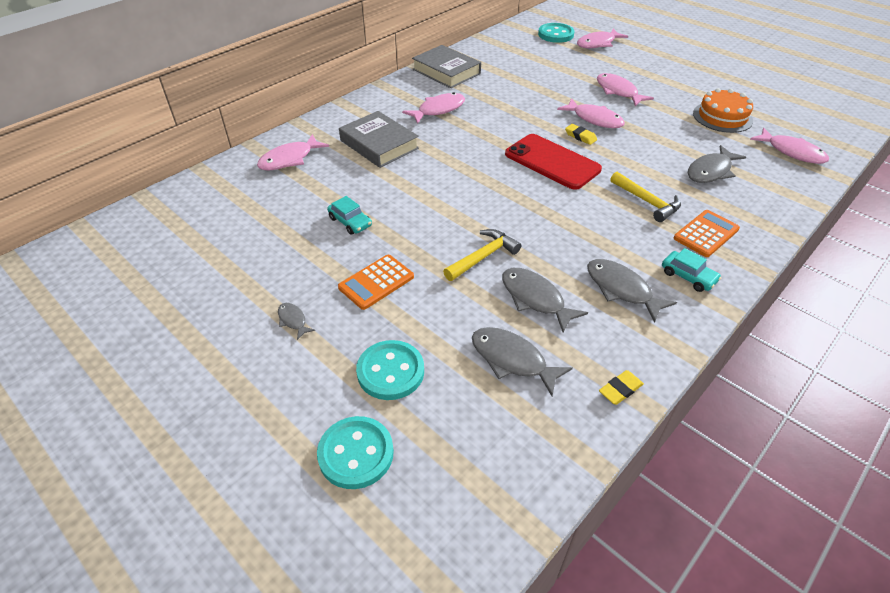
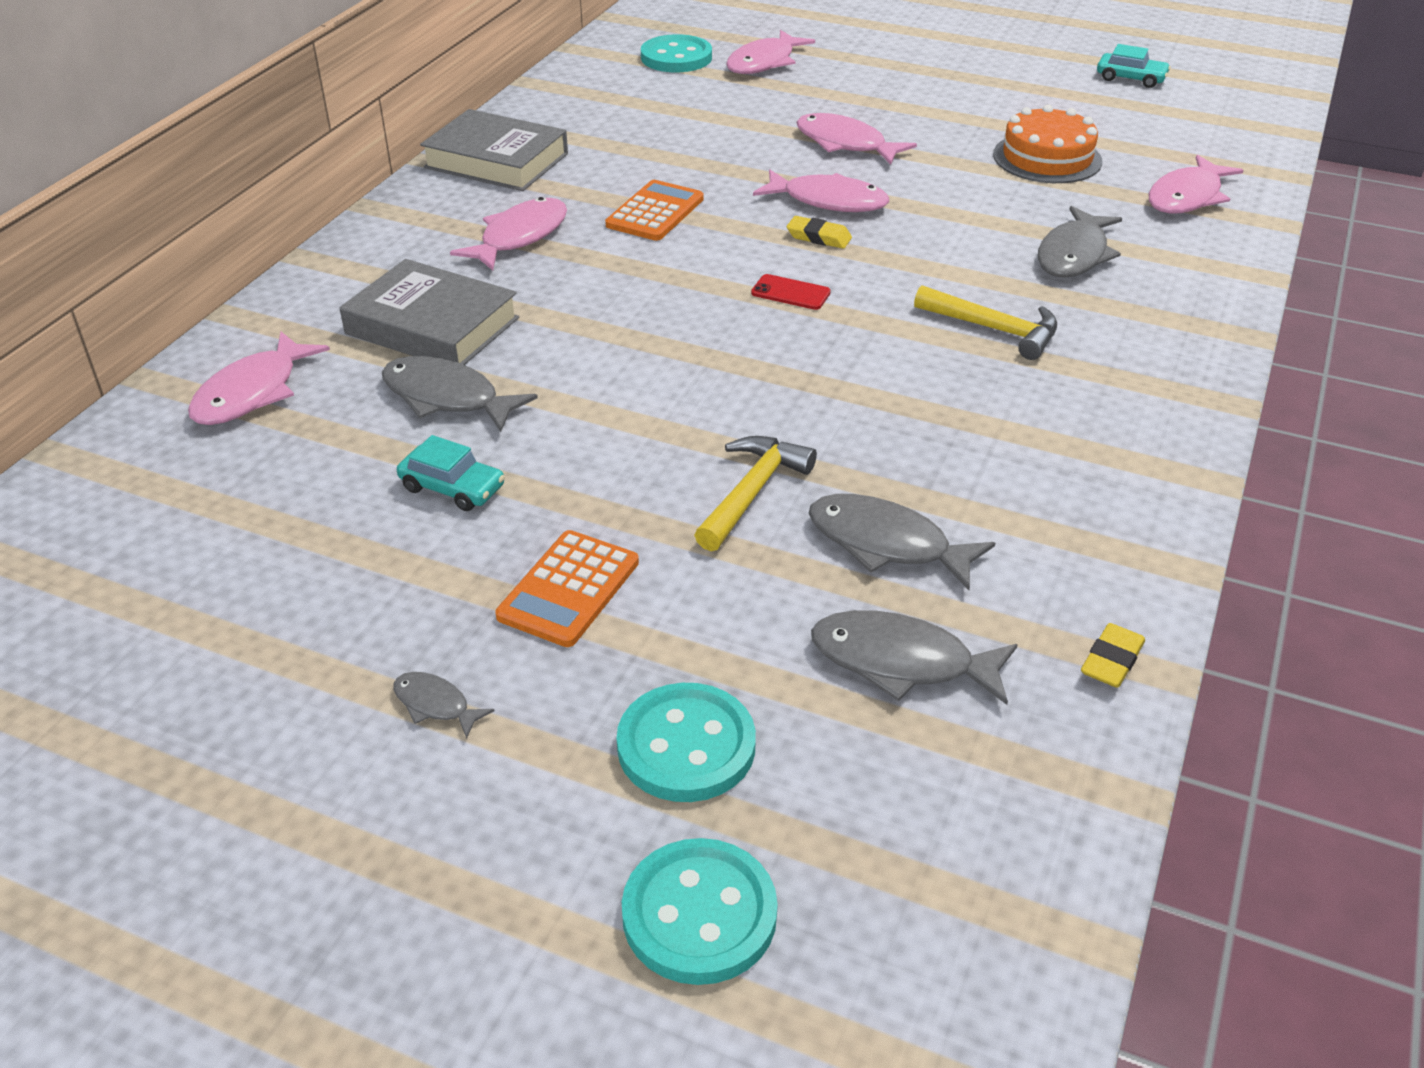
camera: 20 degrees left, 5 degrees down
red phone [505,134,602,190] -> red phone [751,274,831,310], size x0.41
grey fish [587,259,677,323] -> grey fish moved to [382,356,538,432]
turquoise car [662,248,721,292] -> turquoise car moved to [1097,44,1171,88]
orange calculator [674,210,740,257] -> orange calculator moved to [605,180,704,241]
pink fish [750,128,829,164] -> pink fish turned 105 degrees clockwise [1149,155,1244,214]

